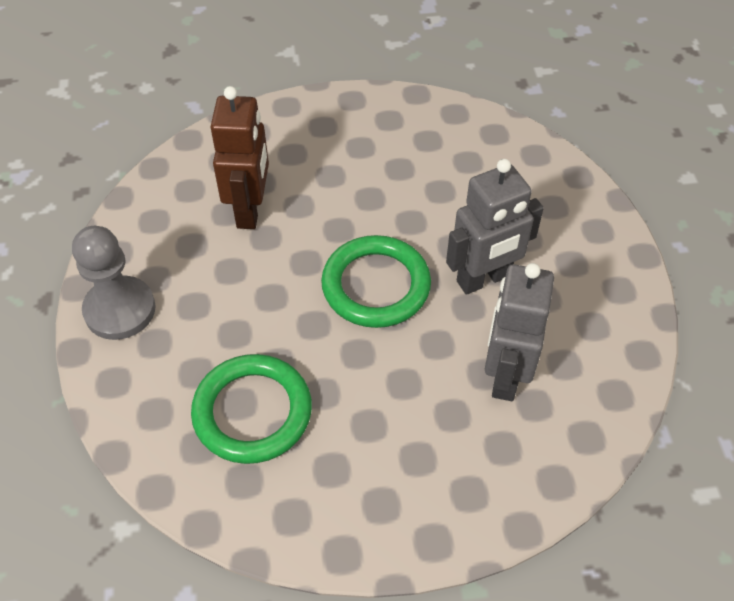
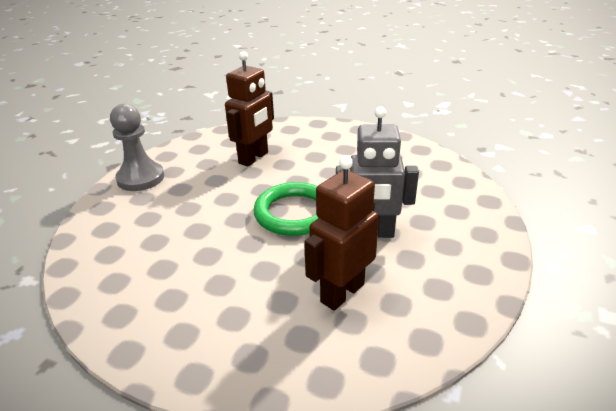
camera: 30 degrees right, 20 degrees down
green ring [191,354,312,464] -> none
grey robot [485,263,554,401] -> brown robot [304,156,379,311]

